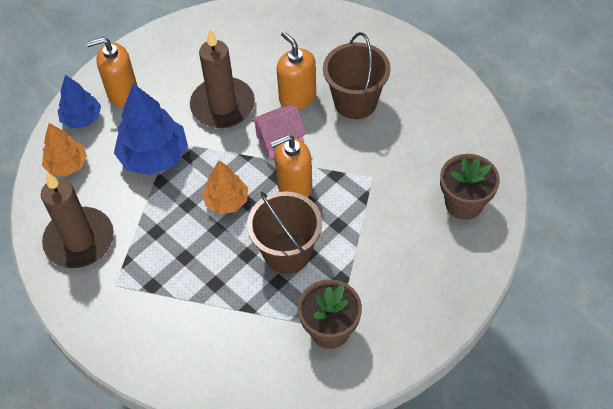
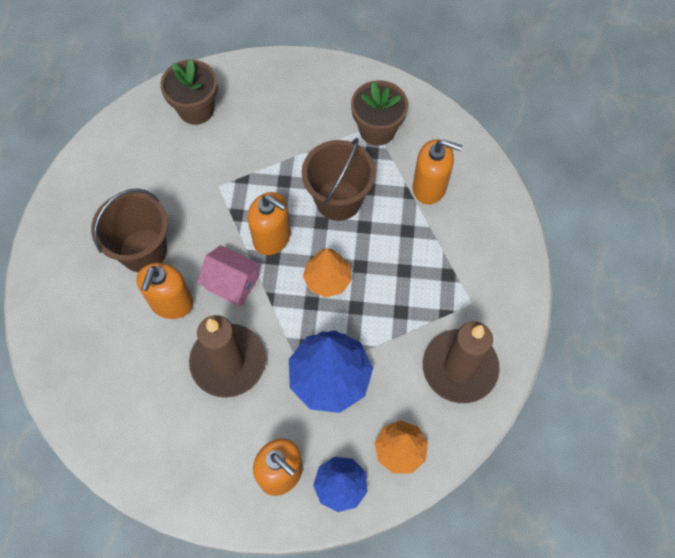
camera: 130 degrees left, 10 degrees up
none -> orange soap dispenser [413,139,462,205]

